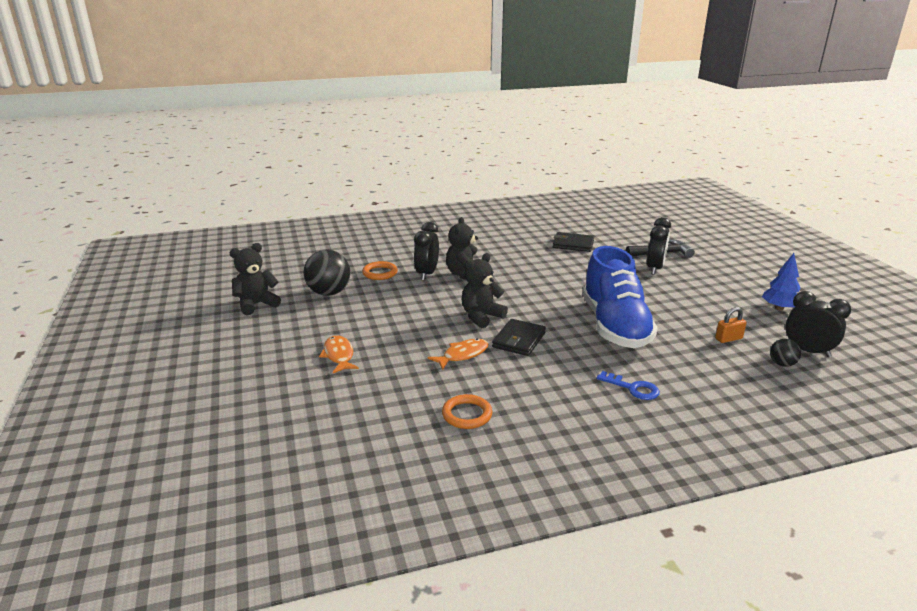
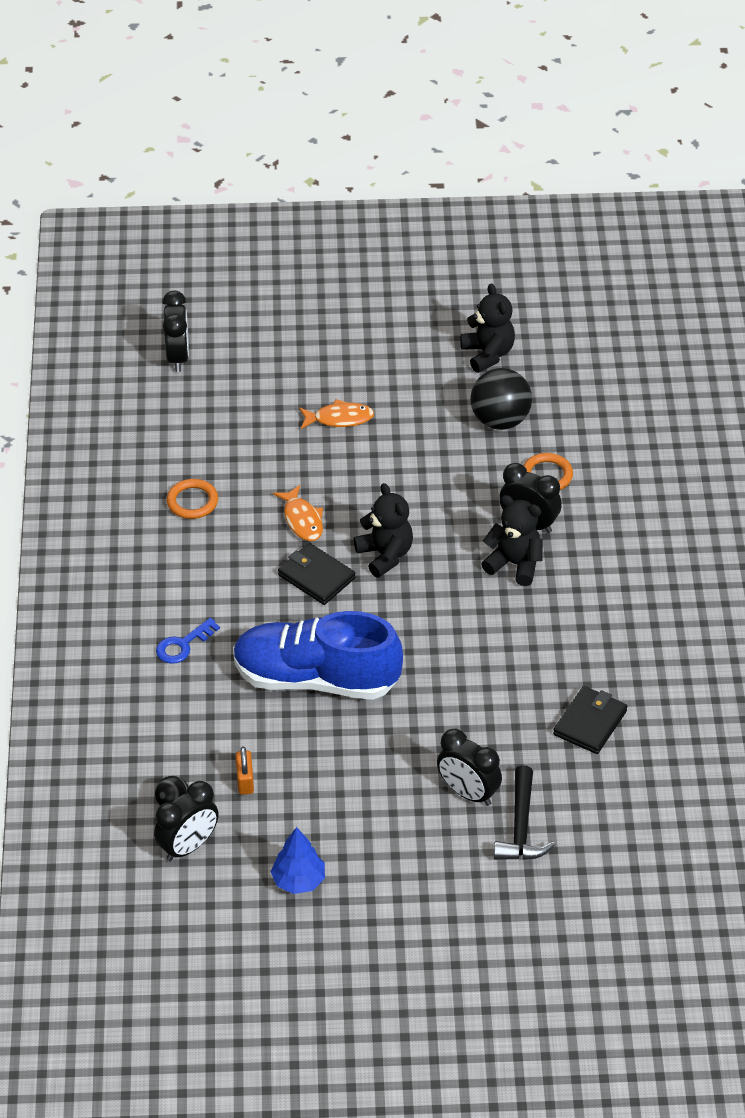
camera: 105 degrees right, 20 degrees up
none -> black clock [162,291,189,372]

